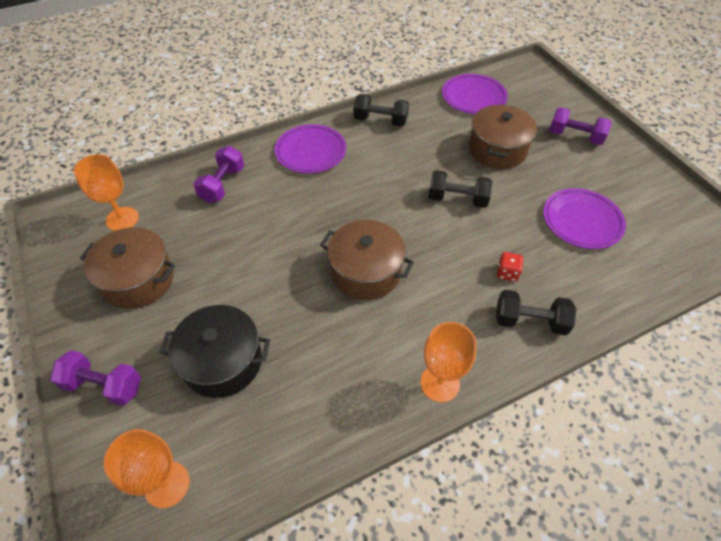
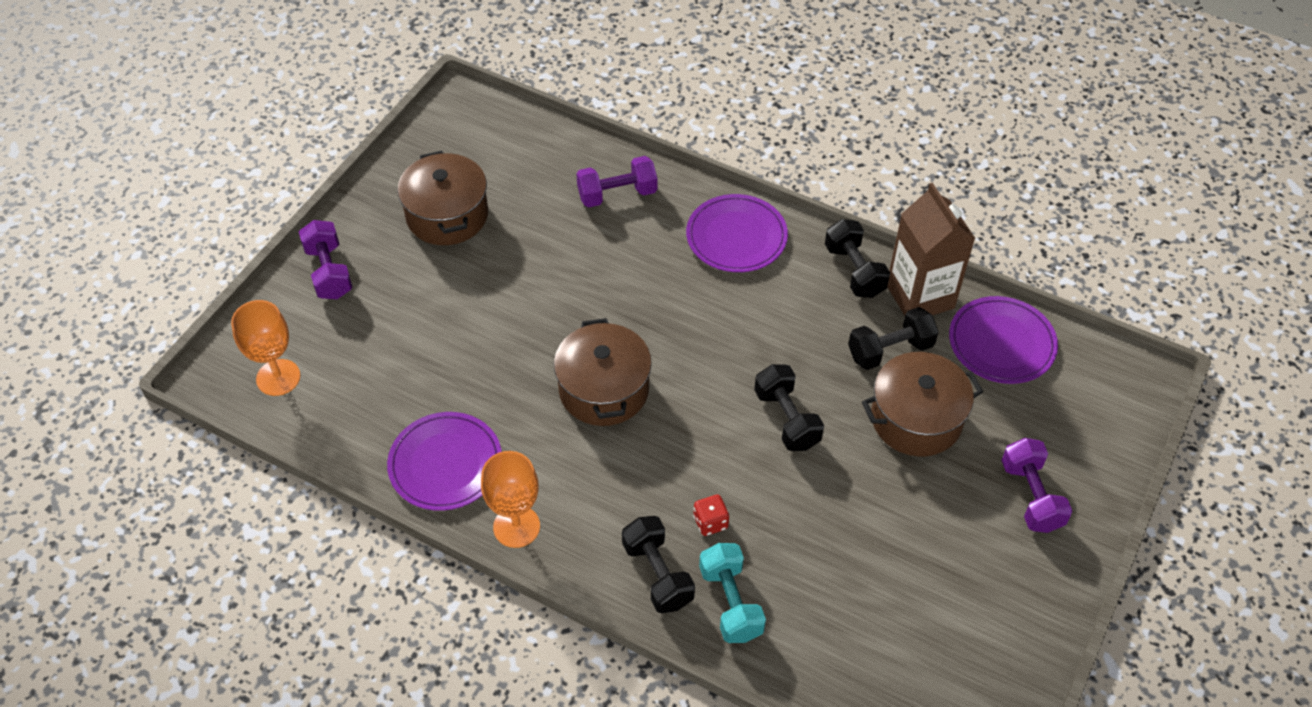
camera: 55 degrees right, 0 degrees up
orange goblet [74,154,139,231] -> none
black pot [159,305,270,398] -> none
purple plate [543,188,626,249] -> purple plate moved to [387,412,502,511]
none -> turquoise dumbbell [699,543,766,643]
none -> black dumbbell [848,307,938,370]
none -> brown carton [887,183,975,315]

